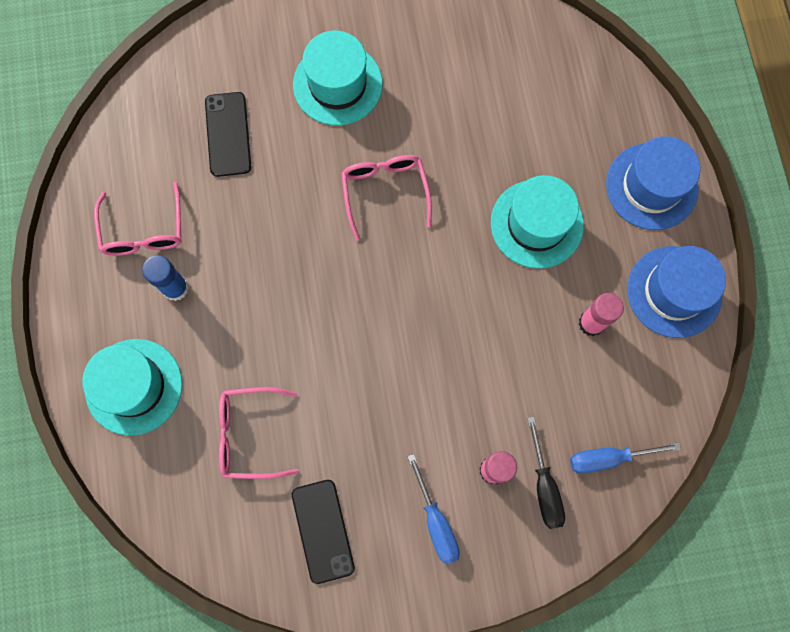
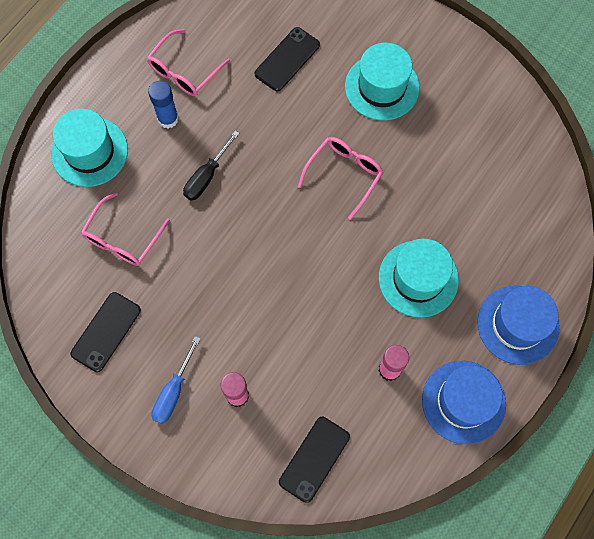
camera: 45 degrees right, 5 degrees down
pink glasses [219,387,298,479] -> pink glasses turned 105 degrees counterclockwise [81,192,170,266]
black screwdriver [527,416,565,529] -> black screwdriver moved to [183,131,240,201]
blue screwdriver [570,443,681,473] -> black phone [279,417,350,503]

